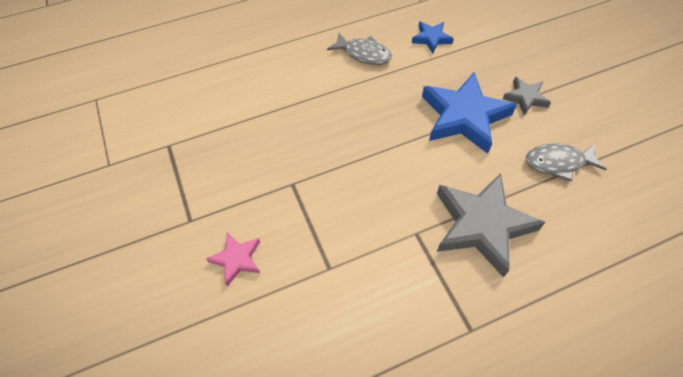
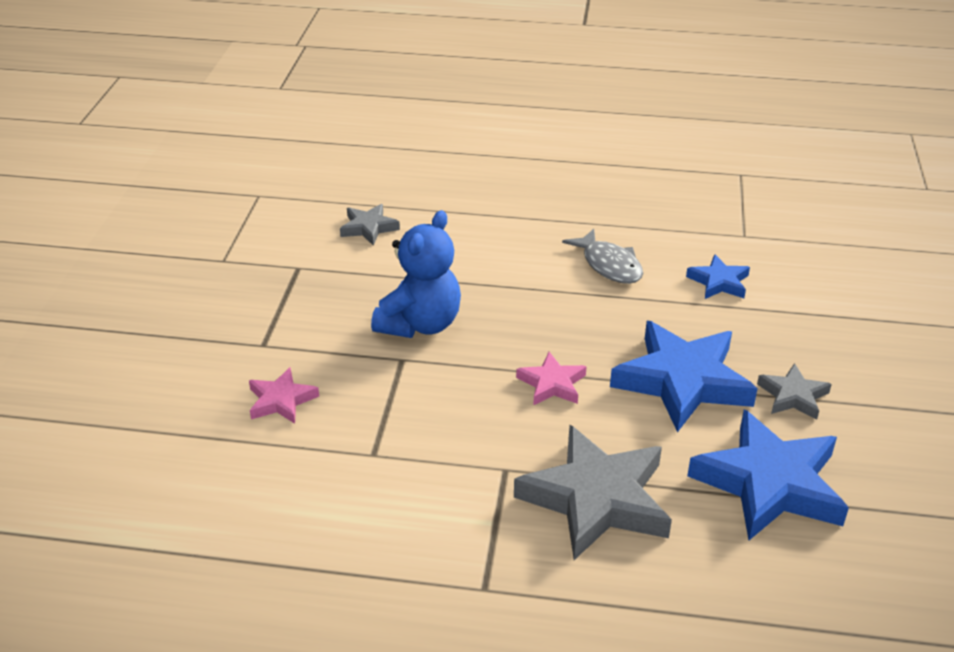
camera: 30 degrees right, 20 degrees down
grey fish [526,144,606,181] -> blue star [687,409,849,540]
none -> grey star [340,204,400,246]
none -> blue teddy bear [371,210,461,338]
none -> pink star [516,352,587,405]

